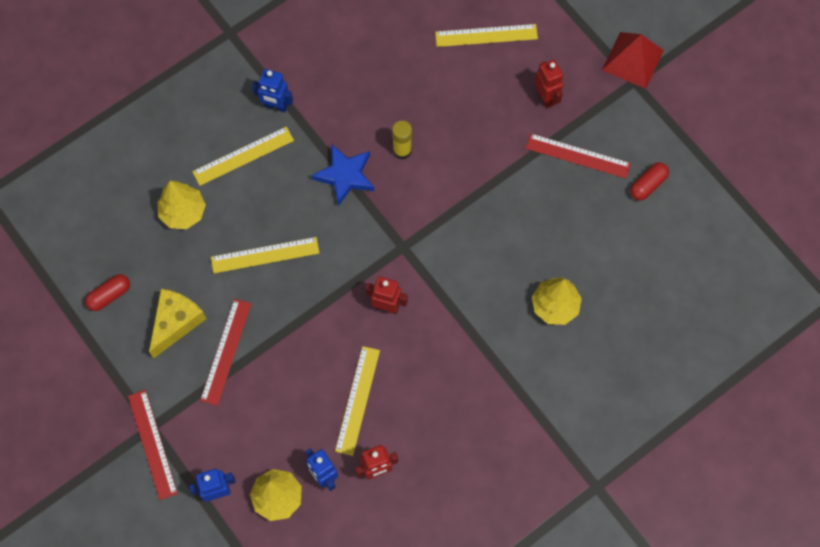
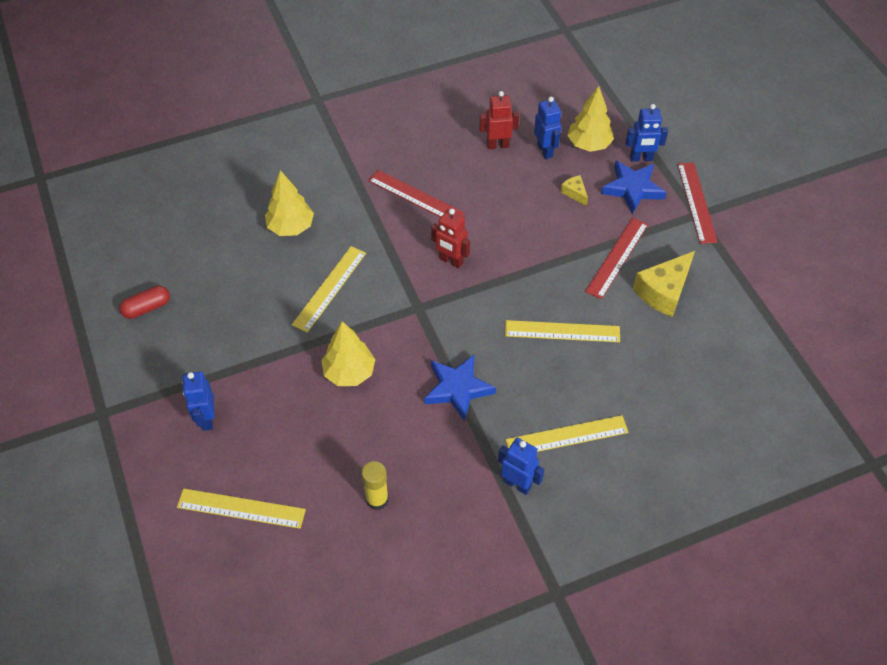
camera: 165 degrees left, 15 degrees down
red capsule [85,274,130,311] -> none
yellow tree [157,181,206,229] -> yellow tree moved to [321,321,375,386]
yellow ruler [335,346,380,456] -> yellow ruler moved to [292,246,366,333]
yellow glue stick [392,120,412,159] -> yellow glue stick moved to [361,461,389,510]
red ruler [526,134,631,179] -> red ruler moved to [368,170,465,217]
red robot [534,60,563,108] -> blue robot [182,371,215,431]
red pyramid [602,32,664,89] -> none
none -> yellow cheese [561,175,588,206]
none -> blue star [601,161,667,214]

